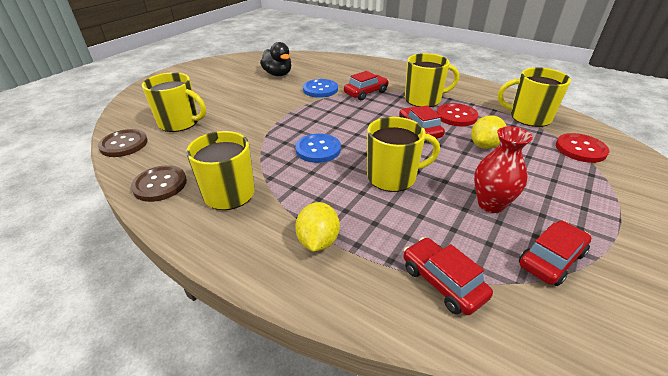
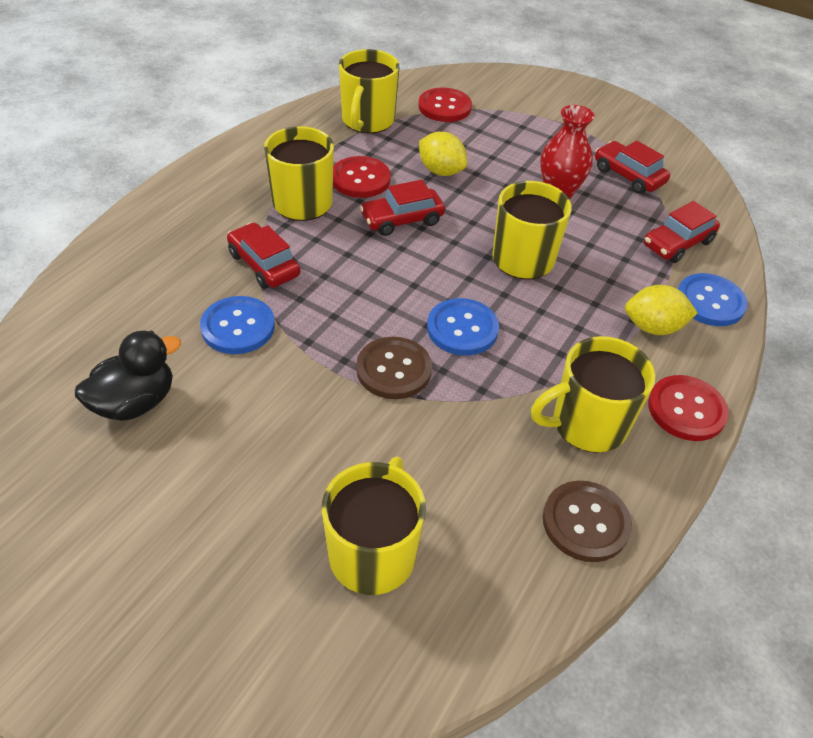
camera: 95 degrees left, 10 degrees up
brown button [98,129,148,157] -> brown button moved to [356,337,432,399]
none -> red button [648,375,729,441]
none -> blue button [678,273,748,326]

